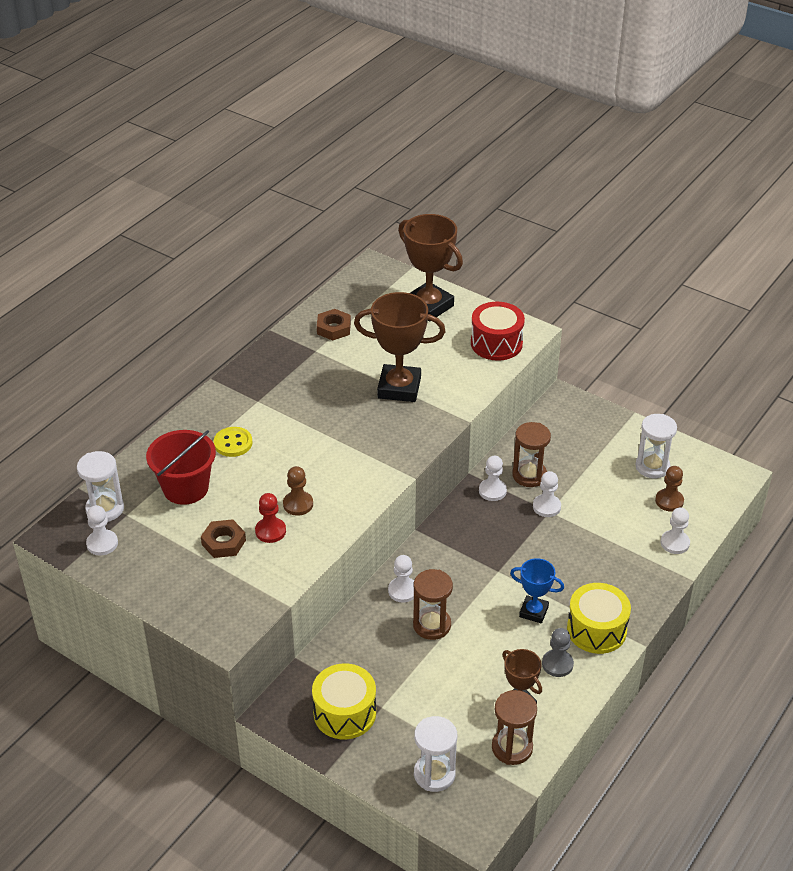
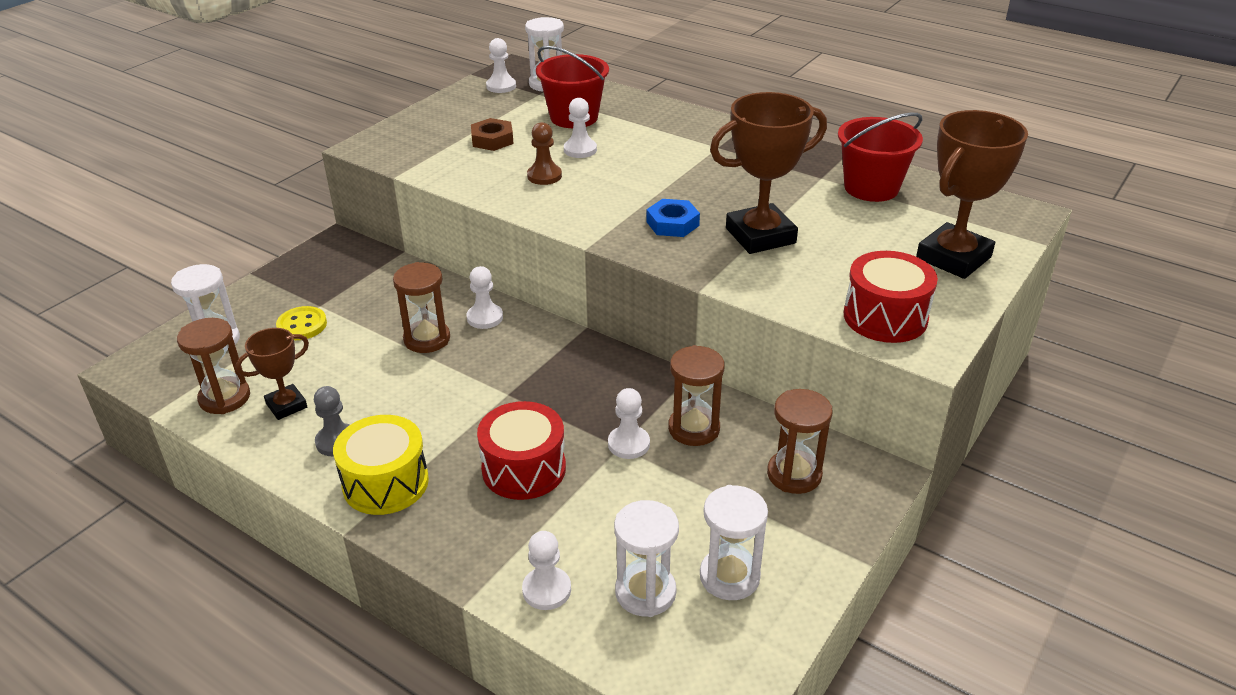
camera: 90 degrees right, 5 degrees down
yellow button [214,427,252,457] -> yellow button moved to [276,306,327,340]
red pawn [255,493,286,543] -> none
yellow drum [312,663,376,739] -> none
brown nut [317,309,351,340] -> red bucket [838,113,923,202]
brown trophy [354,292,446,402] -> brown trophy turned 60 degrees clockwise [710,92,827,254]
white pawn [479,456,507,501] -> white pawn moved to [564,98,597,158]
blue trophy [510,558,564,624] -> none
brown pawn [655,466,684,512] -> white hourglass [614,500,679,617]
none -> red drum [477,401,566,500]
none -> blue nut [646,199,700,237]
none -> brown hourglass [767,389,833,494]

